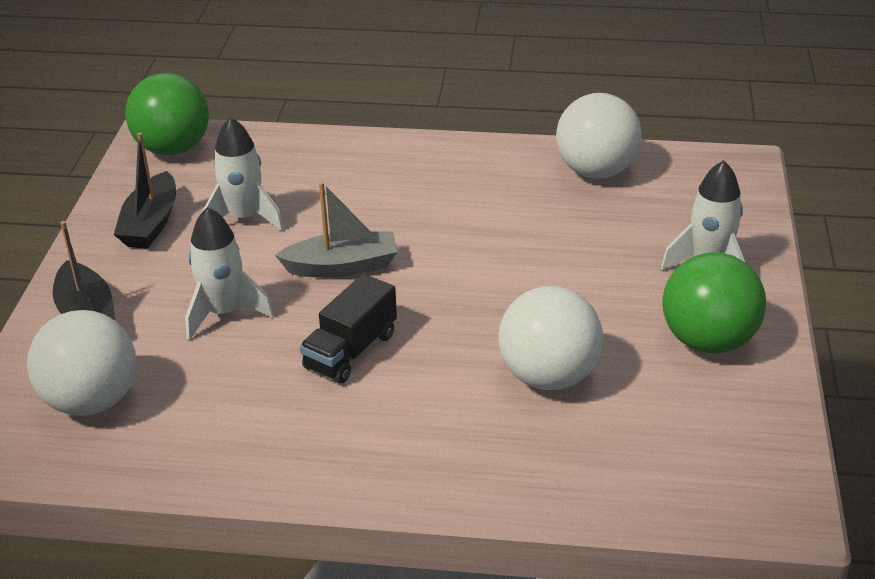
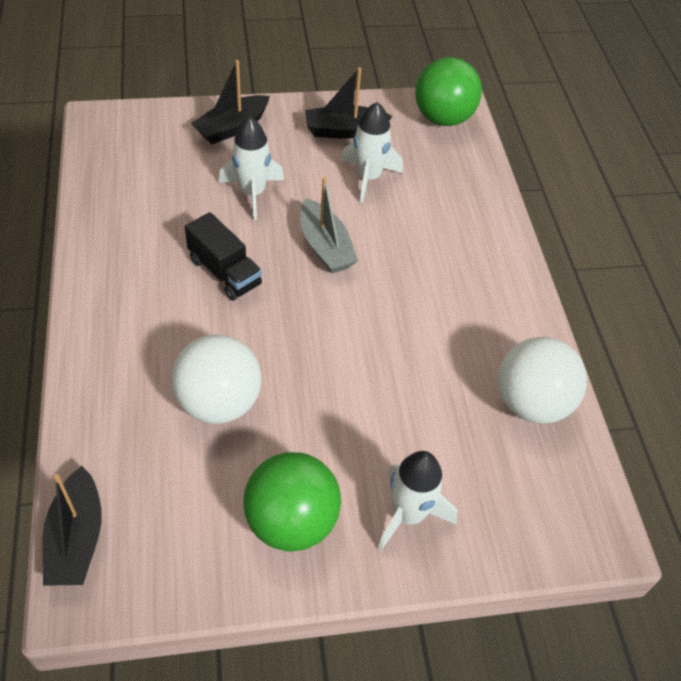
camera: 70 degrees right, 15 degrees up
white ball [27,310,136,416] -> none
black truck [300,274,397,384] -> black truck turned 150 degrees counterclockwise [185,212,262,301]
none -> black boat [42,466,102,586]

